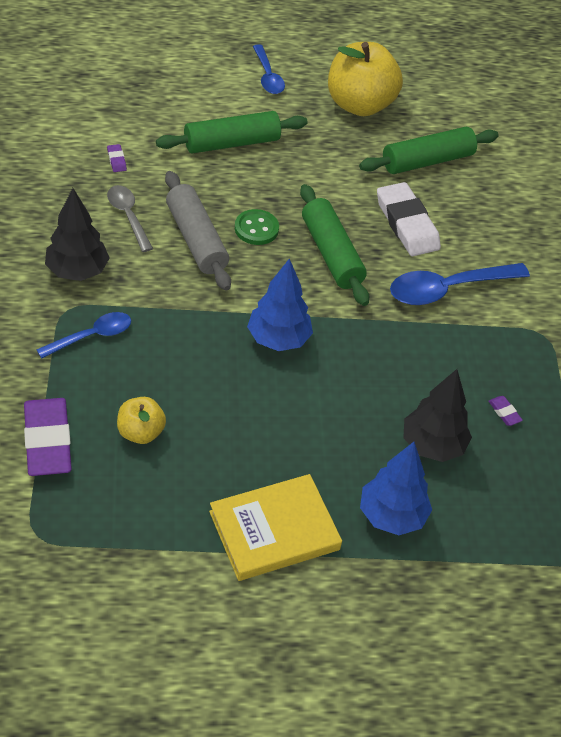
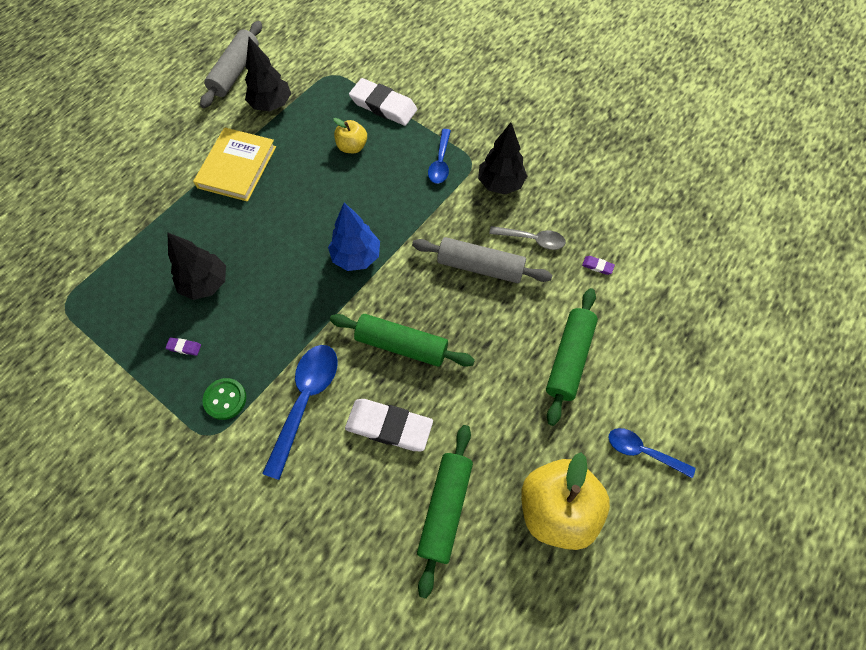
camera: 135 degrees right, 15 degrees up
purple eraser [24,398,72,476] -> white eraser [349,78,417,126]
green button [235,209,279,245] -> green button moved to [202,378,246,420]
blue tree [360,442,432,535] -> none
none -> grey rolling pin [200,21,262,108]
none -> black tree [245,37,291,111]

